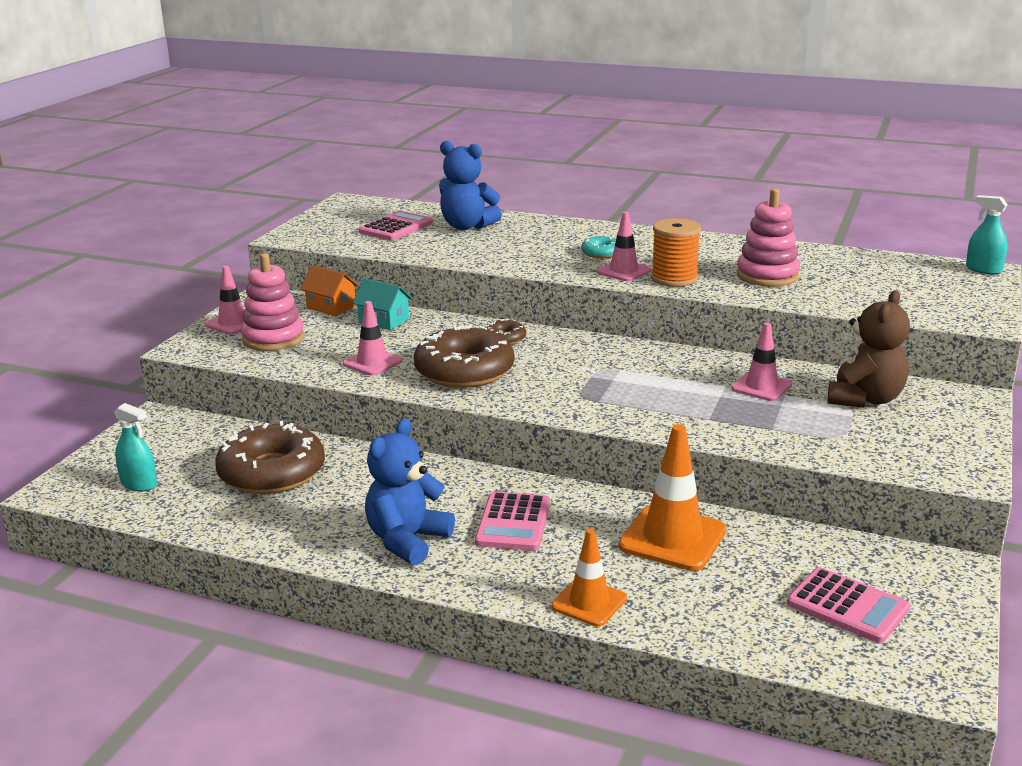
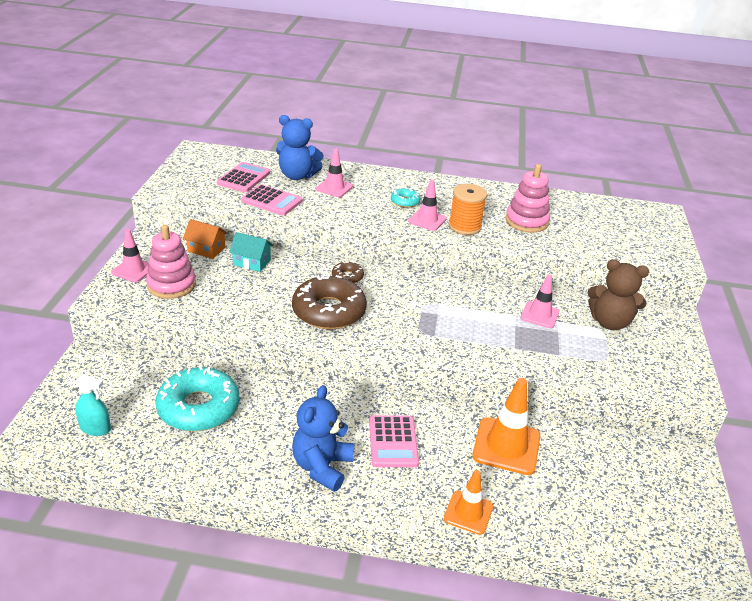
camera: 15 degrees left, 10 degrees up
brown donut [215,421,325,494] -> turquoise donut [155,365,240,431]
pink traffic cone [343,301,402,376] -> pink traffic cone moved to [316,149,353,197]
pink calculator [787,567,910,643] -> pink calculator moved to [241,184,302,215]
brown teddy bear [827,290,910,408] -> brown teddy bear turned 90 degrees clockwise [588,259,649,330]
turquoise spray bottle [966,195,1008,274] -> none

